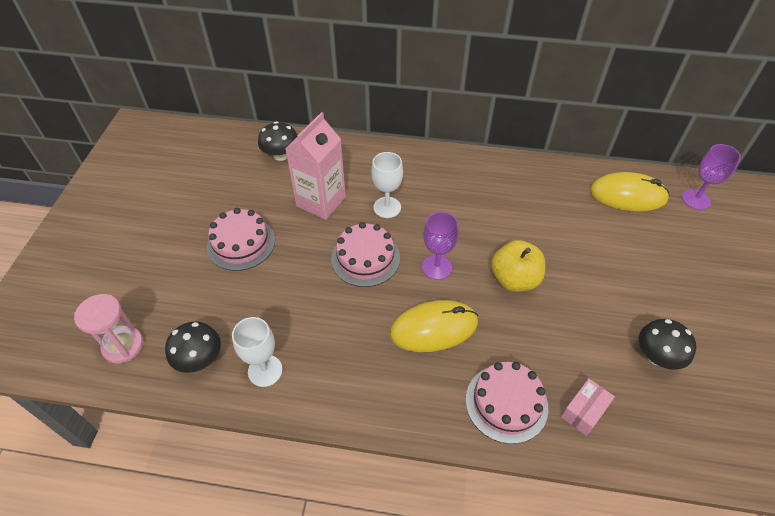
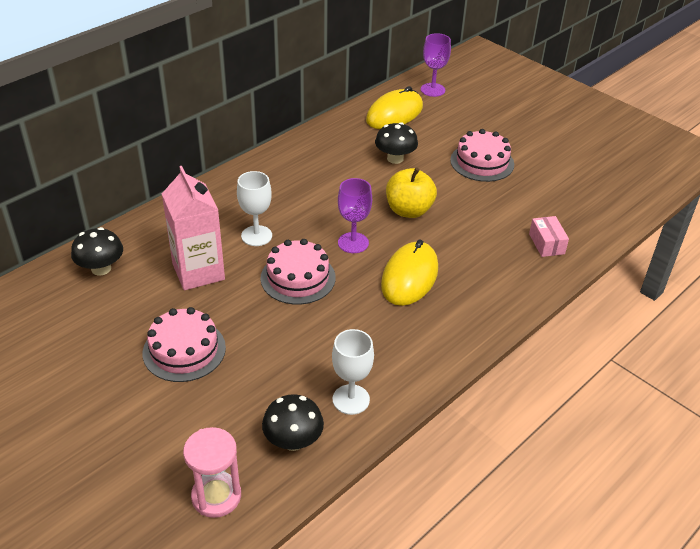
camera: 55 degrees left, 10 degrees down
pink cake [466,362,548,444] -> pink cake moved to [450,129,514,182]
black mushroom [639,319,696,370] -> black mushroom moved to [375,122,418,164]

